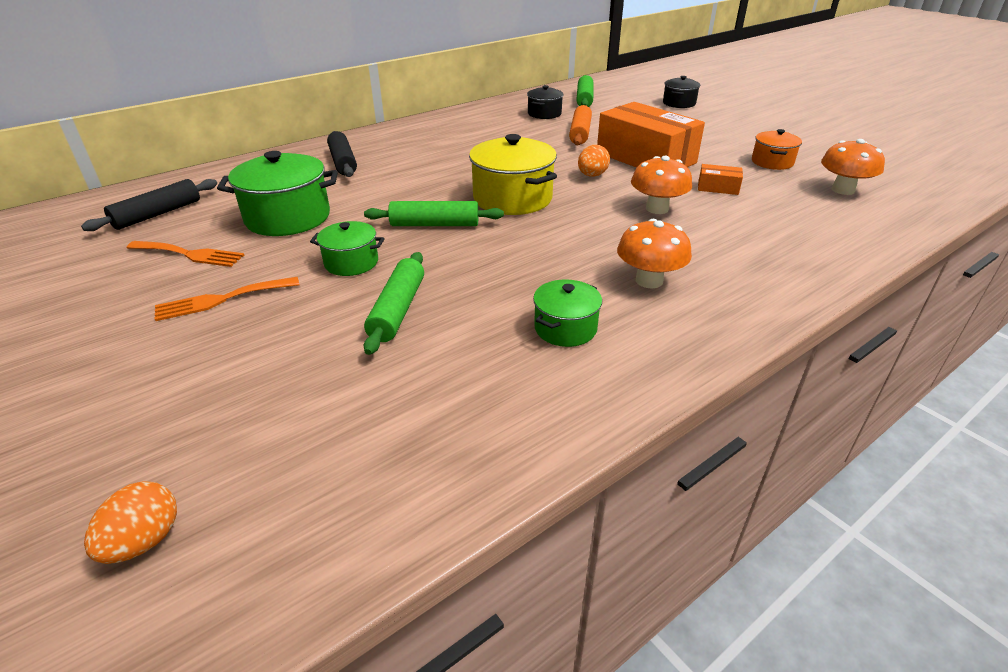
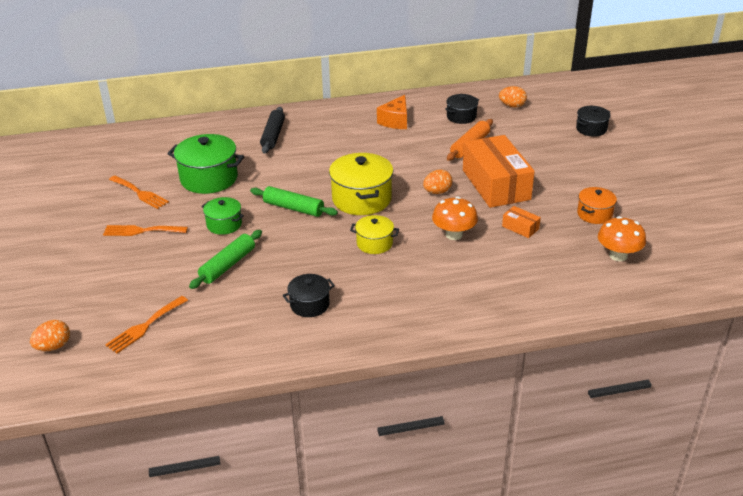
camera: 25 degrees right, 0 degrees up
black rolling pin [81,179,217,231] -> none
green pot [533,279,602,347] -> black pot [283,274,335,317]
green rolling pin [577,75,594,107] -> orange egg [499,86,527,108]
orange mushroom [617,219,692,288] -> none
none -> orange fork [105,296,188,353]
none -> yellow pot [350,215,399,254]
none -> orange cheese [377,95,407,129]

